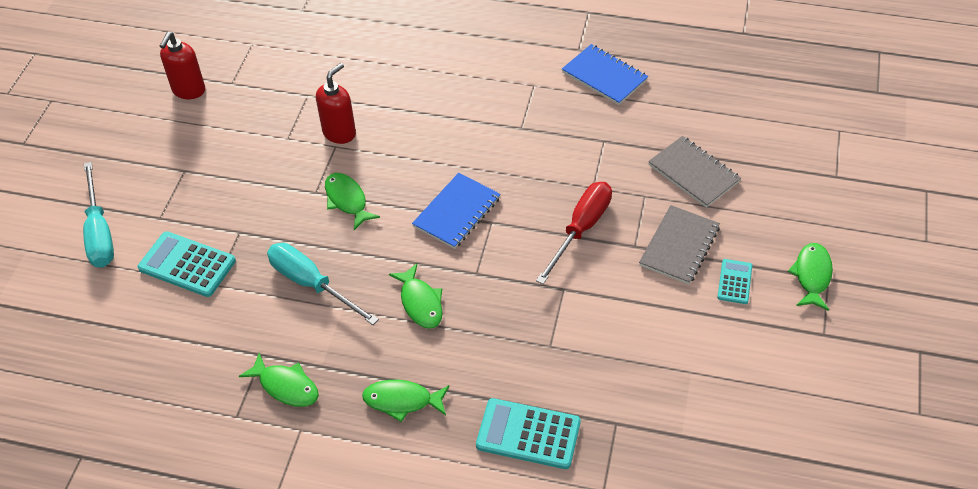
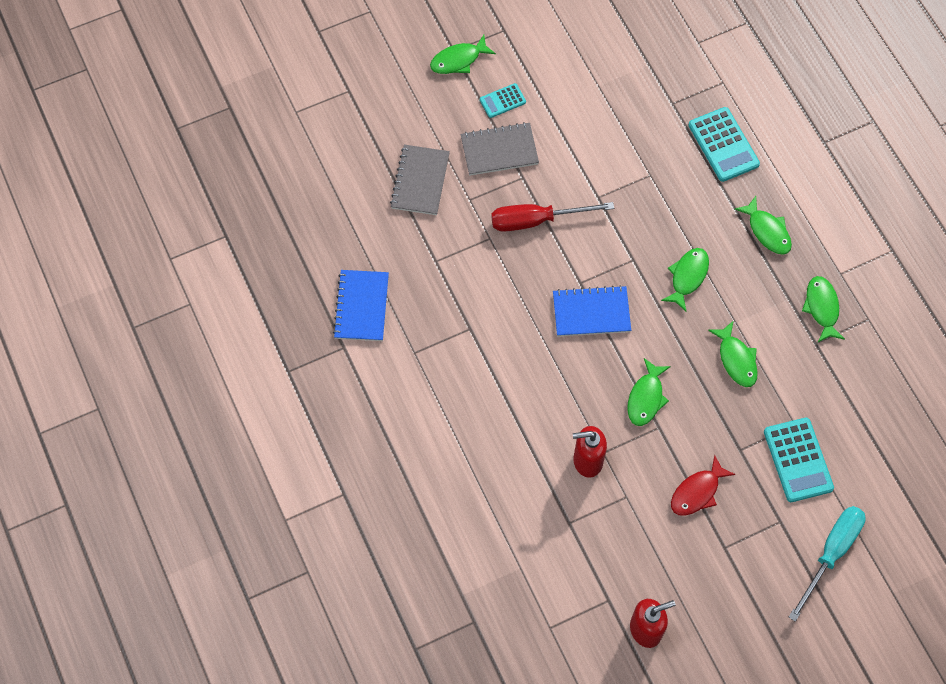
camera: 130 degrees left, 15 degrees up
turquoise screwdriver [267,243,379,325] -> green fish [708,321,758,387]
none -> red fish [671,455,736,516]

